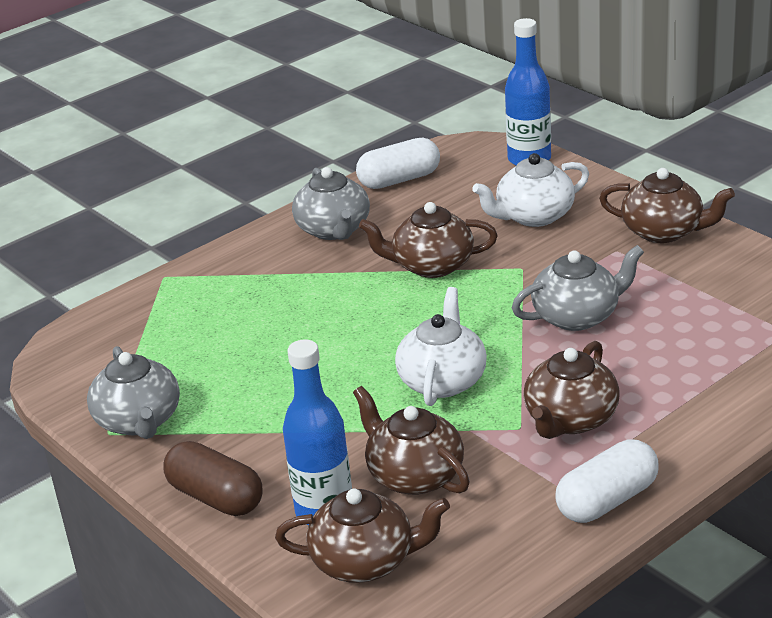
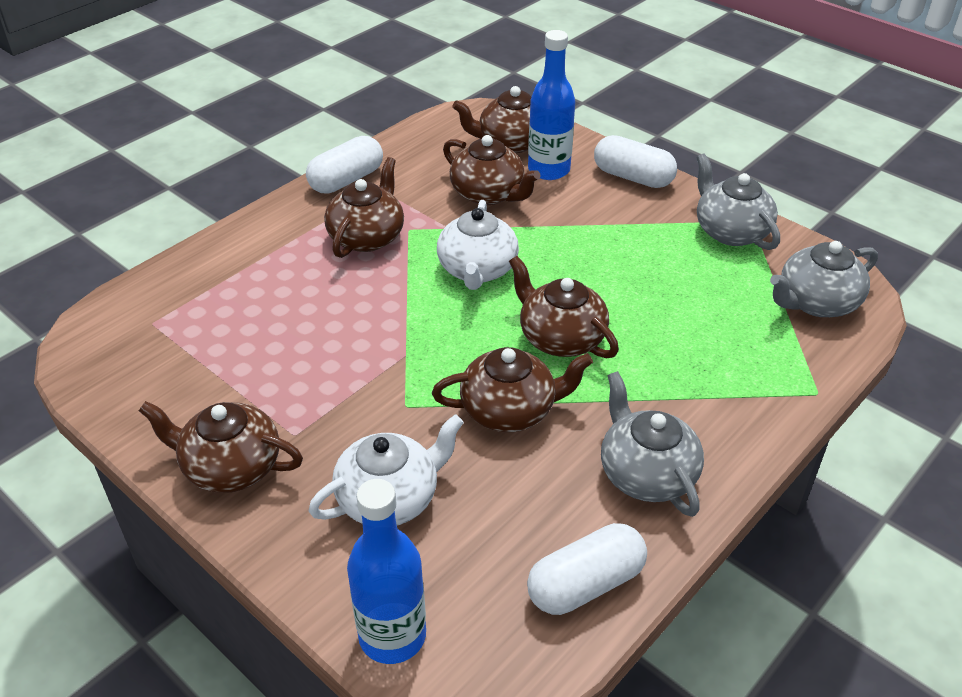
camera: 170 degrees right, 10 degrees up
brown capsule [163,441,263,516] -> white capsule [594,135,677,188]
grey teapot [512,245,644,331] -> grey teapot moved to [770,241,878,317]
none -> brown teapot [509,256,619,358]

